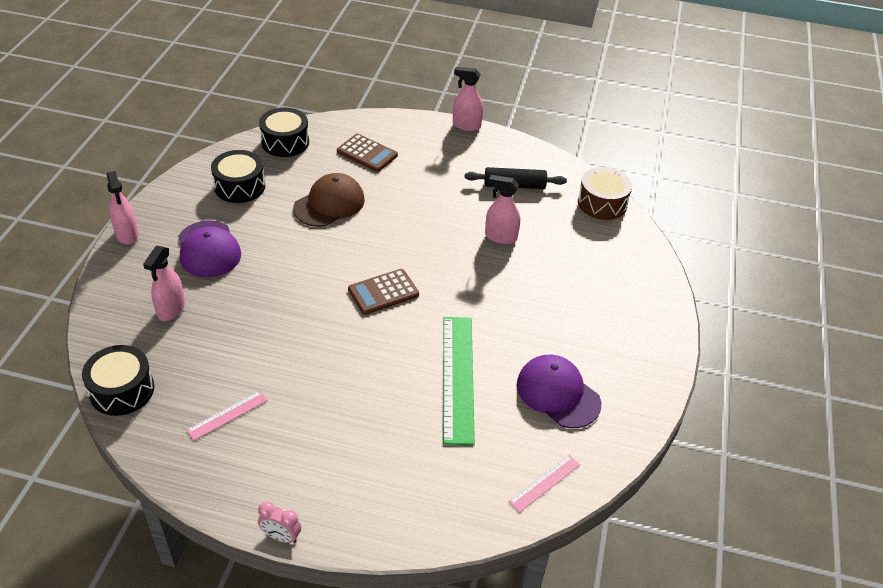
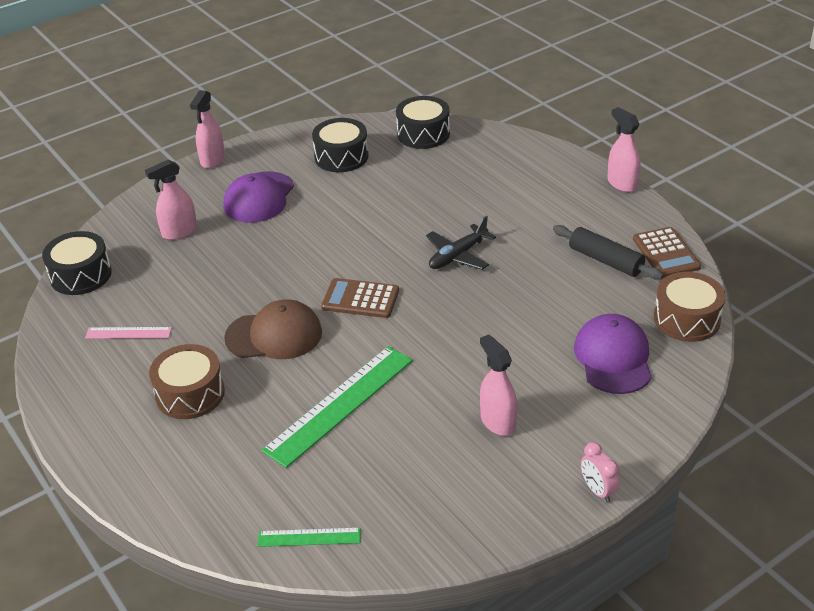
camera: 45 degrees right, 5 degrees down
pink clock [258,501,301,543] -> pink clock moved to [581,442,619,502]
brown cap [293,173,365,227] -> brown cap moved to [224,299,322,359]
brown calculator [337,134,398,172] -> brown calculator moved to [633,227,701,278]
pink spray bottle [485,175,520,244] -> pink spray bottle moved to [480,334,517,436]
pink ruler [508,455,580,513] -> green ruler [257,528,361,547]
purple cap [517,355,601,428] -> purple cap moved to [574,314,652,394]
none -> brown drum [149,344,225,419]
none -> black plane [426,216,496,270]

